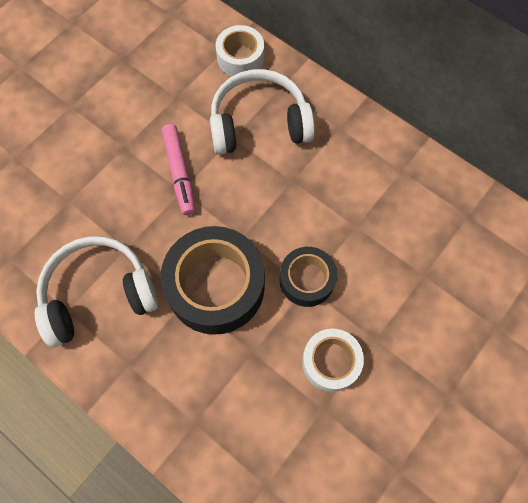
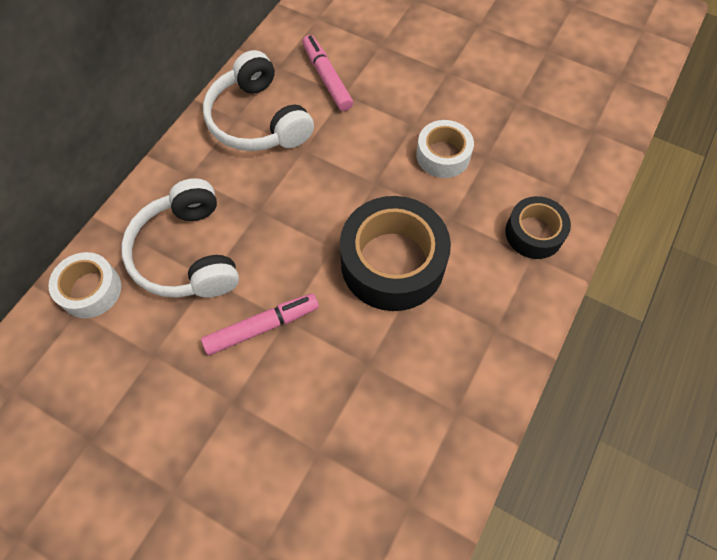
camera: 100 degrees left, 5 degrees down
white headphones [35,236,159,347] -> white headphones moved to [203,50,314,151]
black tape [280,247,337,307] -> black tape moved to [505,196,571,259]
none -> pink marker [302,35,353,111]

